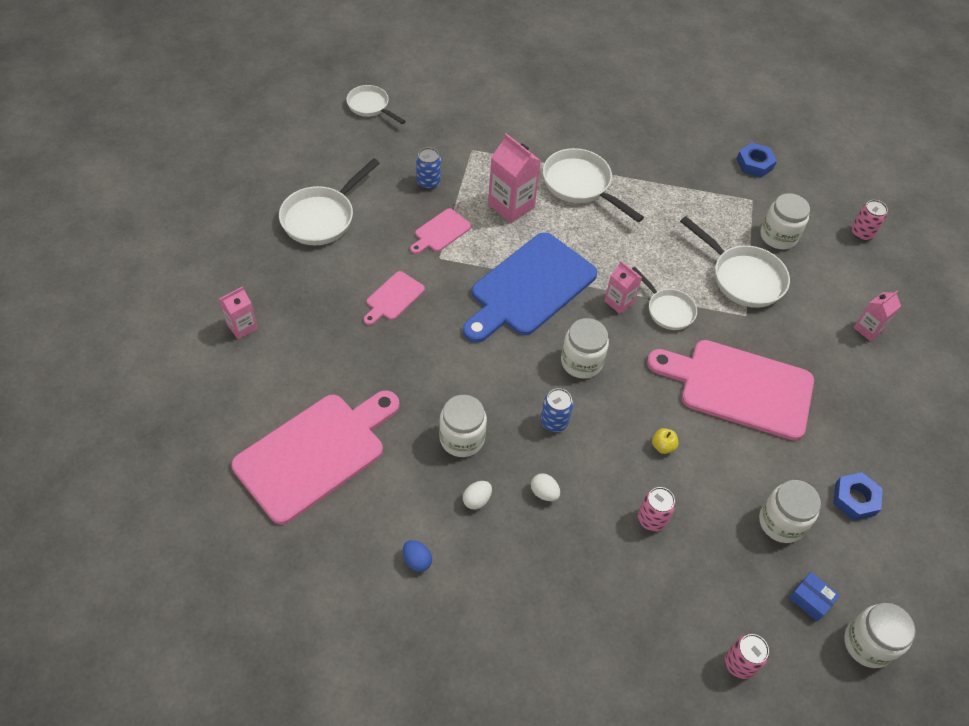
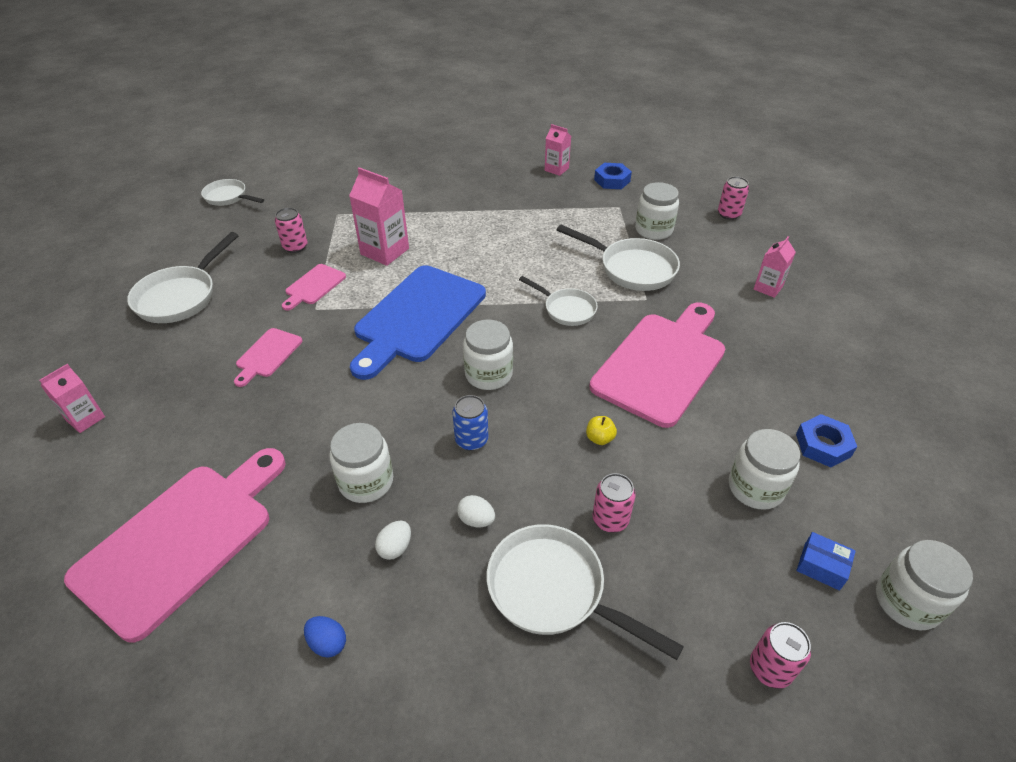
camera: 10 degrees left, 10 degrees down
blue can [416,147,441,189] -> pink can [275,208,307,253]
white pan [543,148,644,222] -> white pan moved to [487,524,684,660]
pink carton [604,261,642,314] -> pink carton moved to [545,124,571,176]
pink cutting board [647,340,814,441] -> pink cutting board turned 120 degrees clockwise [590,303,725,428]

